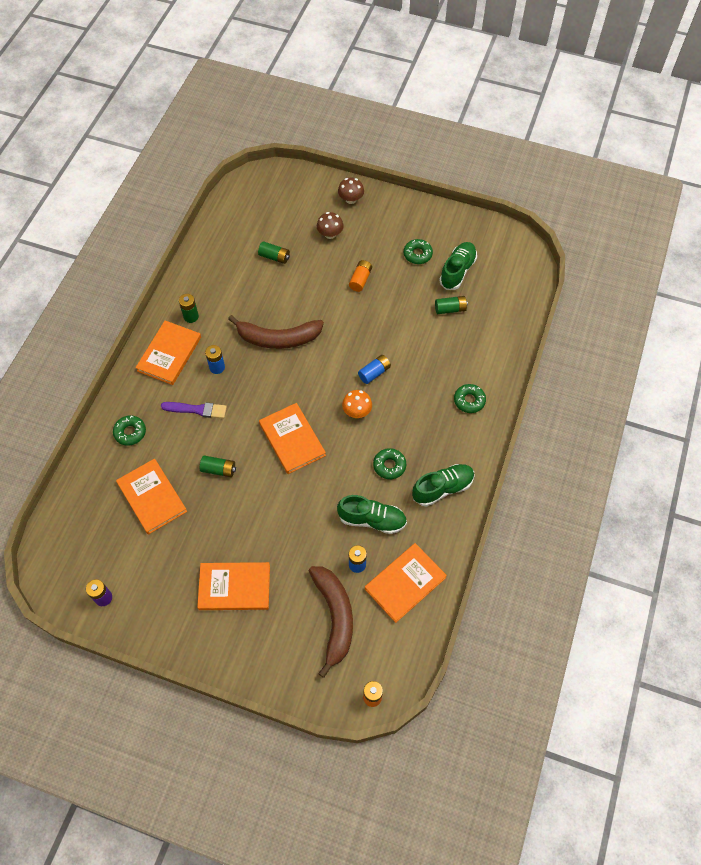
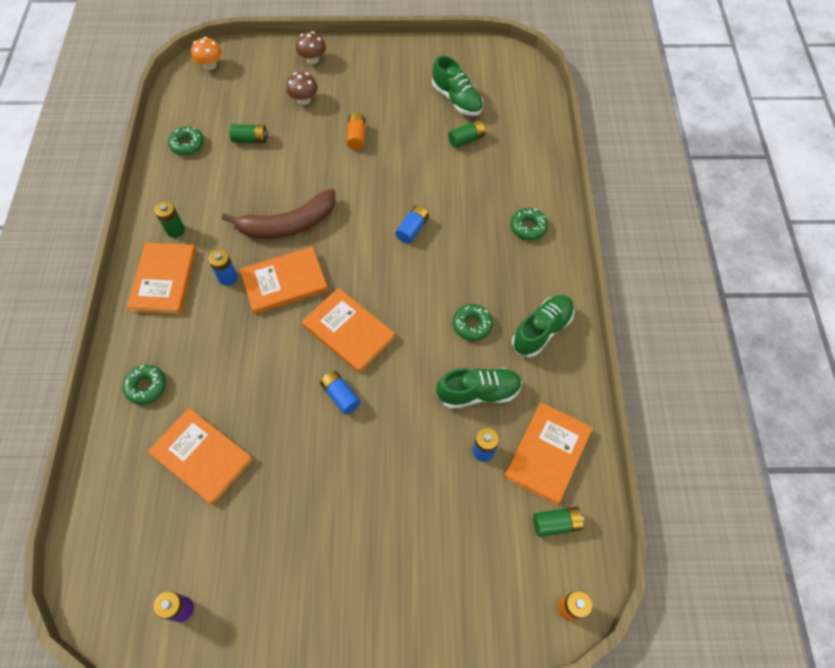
camera: 20 degrees left, 0 degrees up
purple brush [161,402,227,419] -> none
orange book [197,562,270,610] -> orange book moved to [240,247,328,314]
green battery [200,456,236,477] -> green battery moved to [533,507,584,537]
brown banana [309,566,353,678] -> none
orange mushroom [342,390,372,418] -> orange mushroom moved to [191,37,222,70]
green donut [404,239,433,264] -> green donut moved to [168,127,204,156]
green shoe [439,242,477,290] -> green shoe turned 135 degrees clockwise [432,56,483,116]
none -> blue battery [320,371,361,415]

